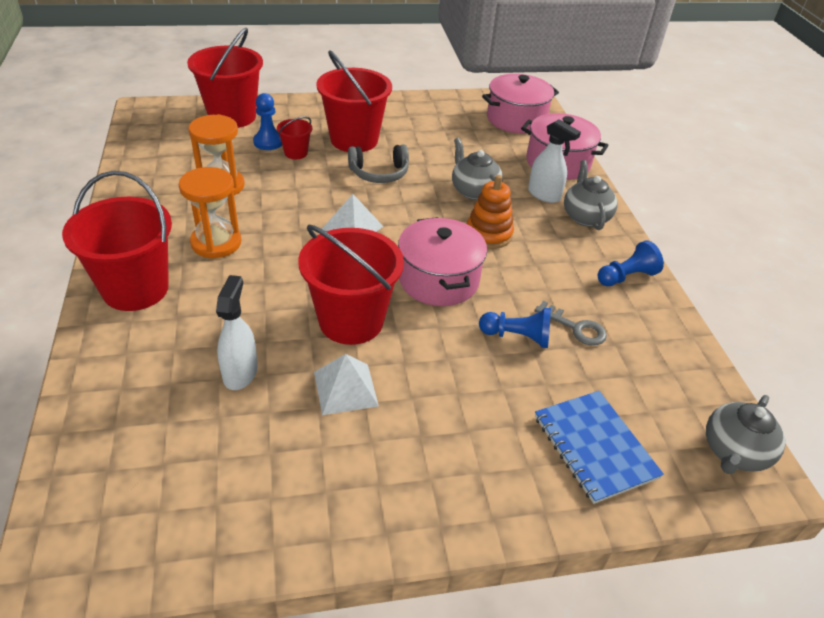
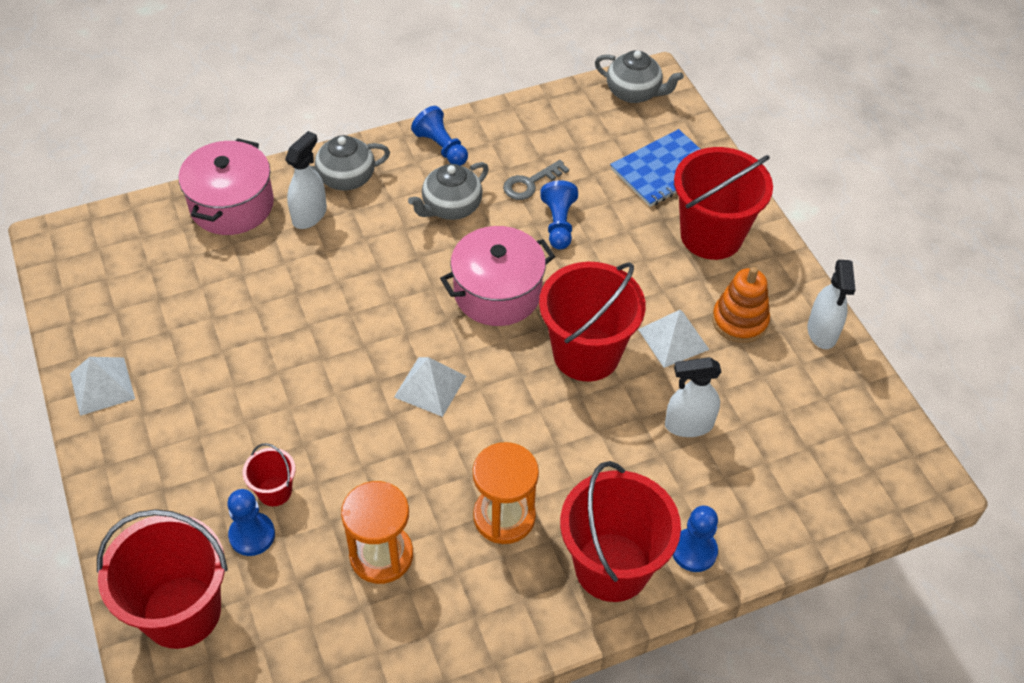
camera: 100 degrees left, 10 degrees up
red bucket [316,50,392,152] -> red bucket moved to [674,147,773,260]
grey headphones [348,144,409,183] -> none
grey teapot [452,138,503,200] -> grey teapot moved to [408,162,489,220]
orange stacking toy [467,175,514,249] -> orange stacking toy moved to [712,267,770,343]
pink pot [482,74,559,134] -> none
grey key [534,301,607,346] -> grey key turned 150 degrees counterclockwise [503,160,569,200]
none -> white pyramid [70,357,135,416]
none -> blue pawn [673,506,718,572]
none -> white spray bottle [807,260,856,349]

